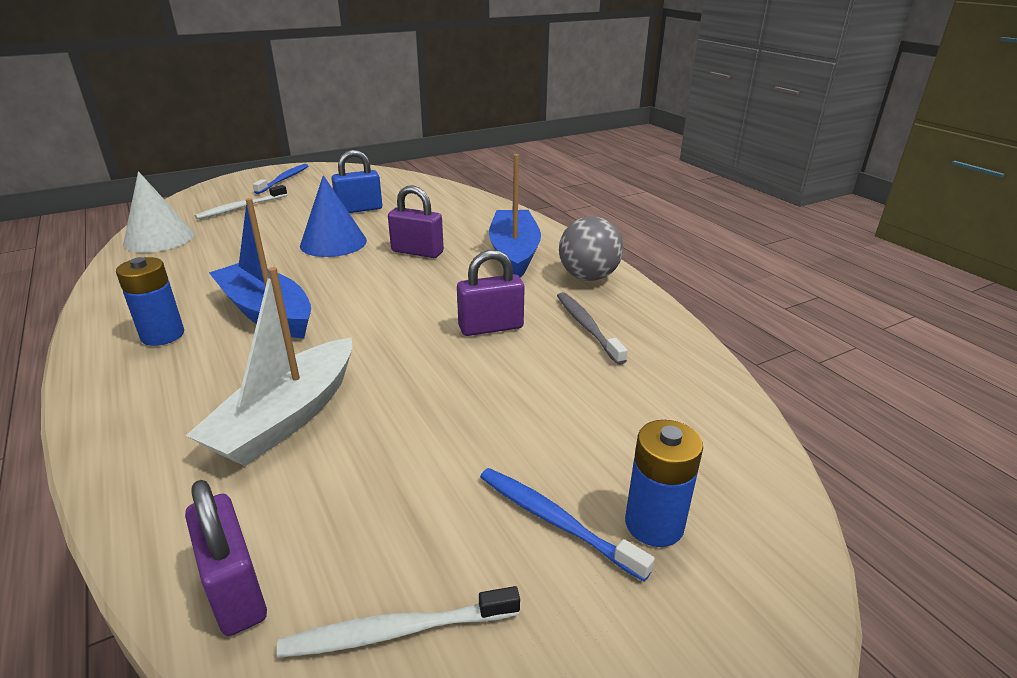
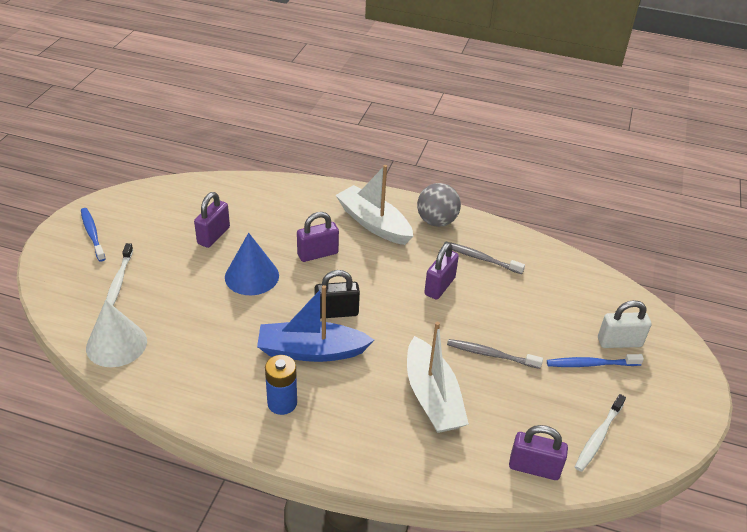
camera: 45 degrees left, 10 degrees up
blue padlock [331,150,382,213] -> purple padlock [194,192,230,248]
blue boat [489,154,541,277] -> white boat [336,165,413,245]
blue battery [625,420,703,547] -> white padlock [598,300,651,348]
none -> black padlock [315,270,360,319]
none -> grey toothbrush [447,339,543,369]

